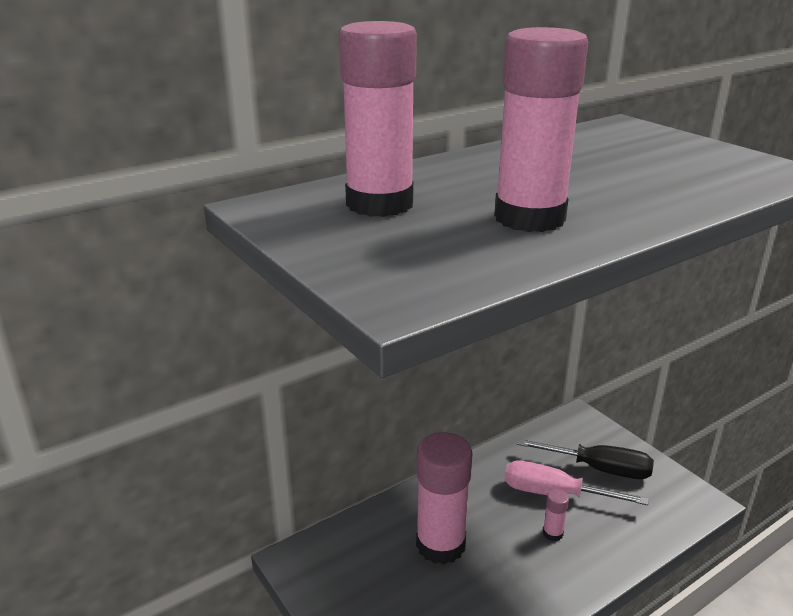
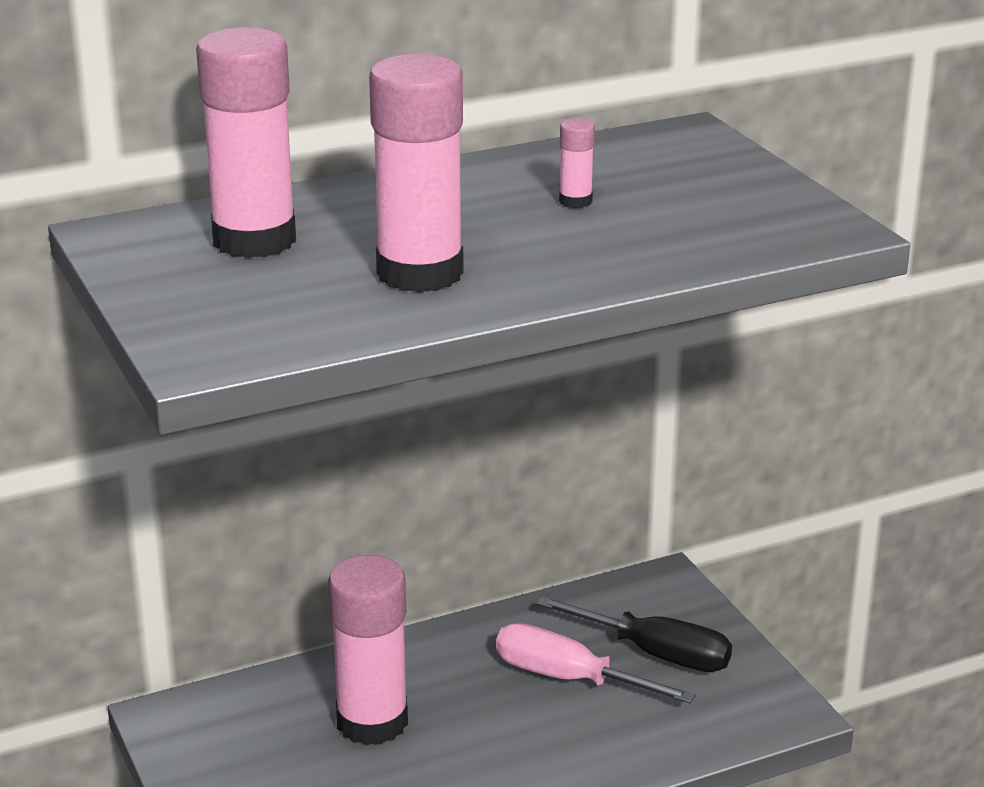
camera: 10 degrees right, 0 degrees up
pink glue stick [543,489,569,541] -> pink glue stick moved to [559,118,595,208]

